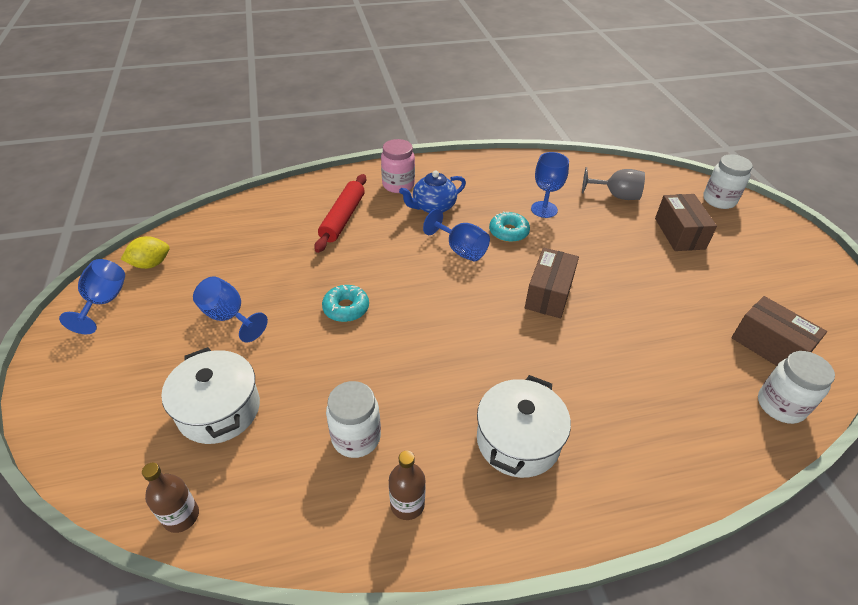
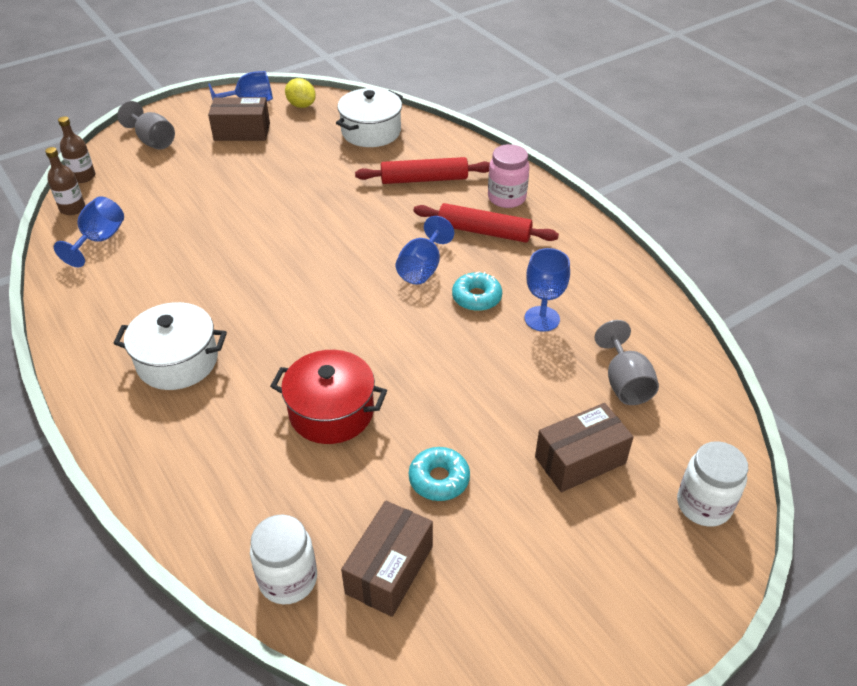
camera: 70 degrees right, 0 degrees up
white pot [161,347,260,444] -> white pot moved to [336,88,403,147]
blue goblet [193,276,268,343] -> blue goblet moved to [54,196,124,267]
turquoise donut [322,285,369,322] -> turquoise donut moved to [409,447,470,501]
white jar [326,381,381,458] -> none
brown bottle [389,450,426,520] -> brown bottle moved to [58,116,95,183]
blue teapot [399,171,466,213] -> red rolling pin [414,203,559,243]
brown box [525,247,579,318] -> brown box moved to [208,97,270,141]
none -> grey goblet [117,101,175,150]
none -> red pot [270,350,387,444]

